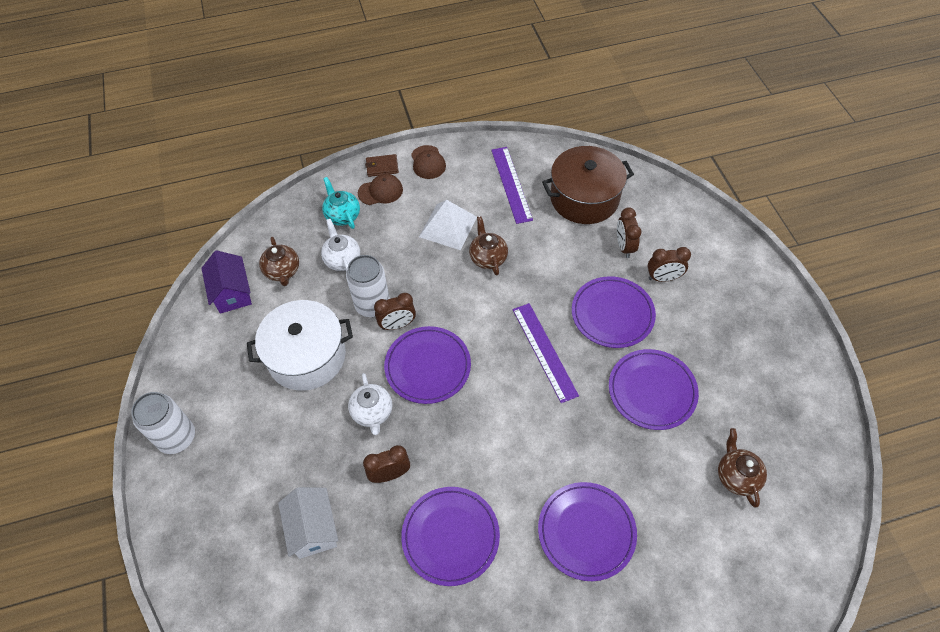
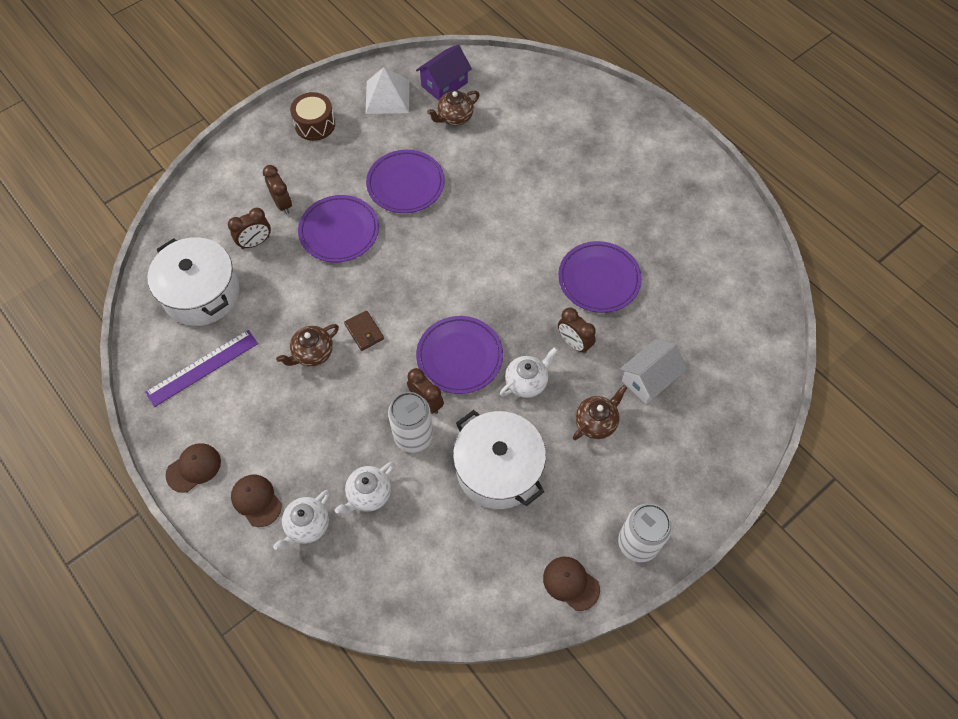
camera: 115 degrees left, 5 degrees up
purple house [201,250,252,314] -> purple house moved to [416,45,472,101]
brown teapot [259,237,299,286] -> brown teapot moved to [572,385,627,440]
turquoise teapot [322,177,360,229] -> white teapot [273,490,330,550]
brown wallet [365,154,399,177] -> brown wallet moved to [344,310,384,351]
white pyramid [419,200,477,250] -> white pyramid moved to [365,67,409,114]
purple ruler [513,303,579,403] -> none
purple plate [538,482,637,581] -> none
brown pot [542,146,634,224] -> white pot [147,237,239,326]
none -> brown drum [290,92,335,141]
none -> brown cap [543,557,600,611]

